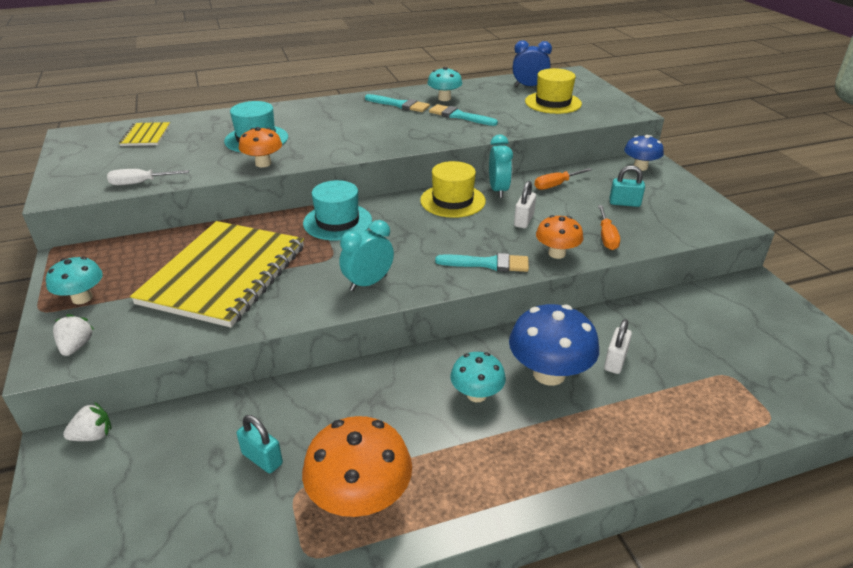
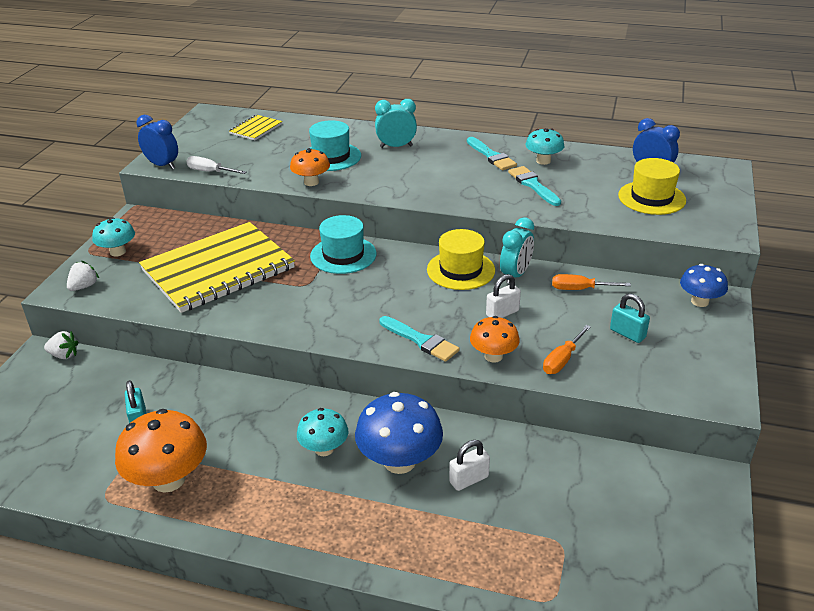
camera: 35 degrees right, 0 degrees up
turquoise clock [339,220,394,291] -> turquoise clock moved to [375,99,417,148]
none -> blue clock [137,115,178,169]

